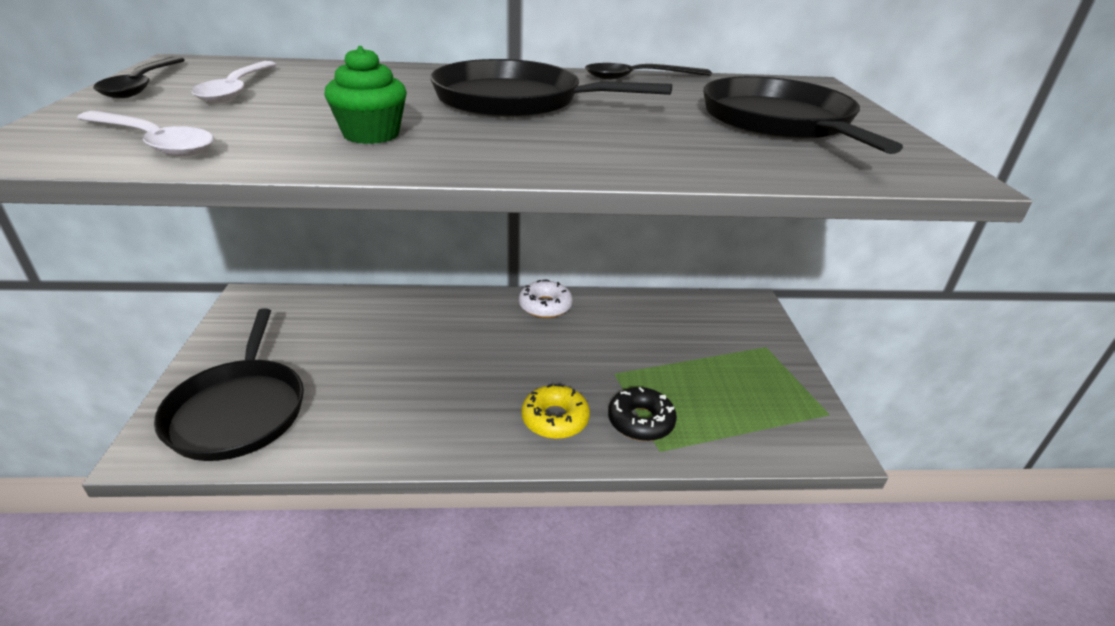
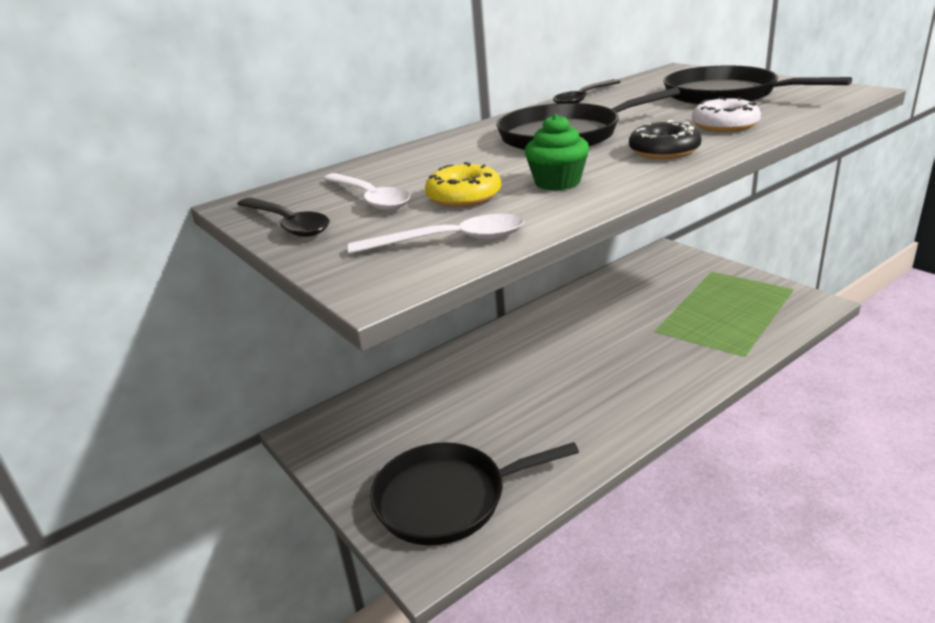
camera: 30 degrees left, 5 degrees down
black pan [154,308,304,461] -> black pan turned 120 degrees clockwise [370,442,579,545]
white donut [519,279,573,318] -> white donut moved to [692,97,761,132]
yellow donut [522,384,590,439] -> yellow donut moved to [425,162,501,207]
black donut [608,387,677,441] -> black donut moved to [629,120,702,159]

